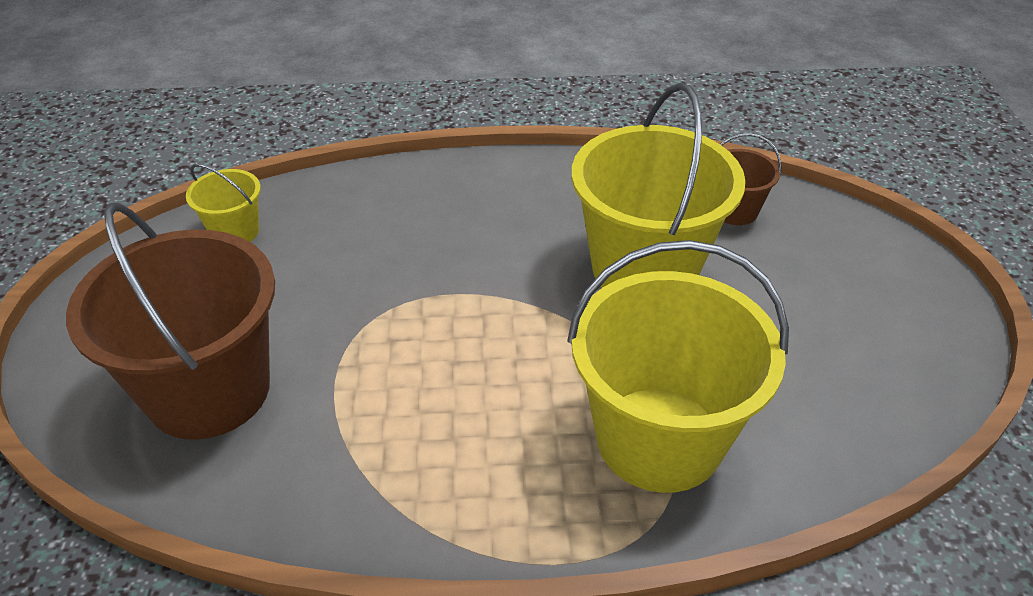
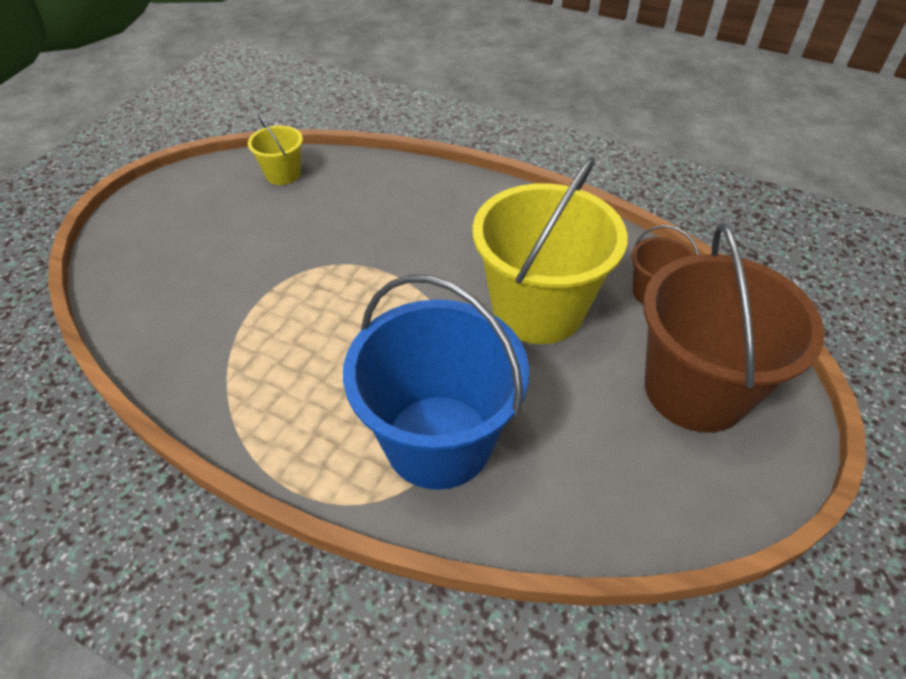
camera: 30 degrees right, 5 degrees up
brown bucket [66,203,275,440] -> brown bucket moved to [643,223,825,433]
yellow bucket [567,240,789,493] -> blue bucket [343,275,529,490]

